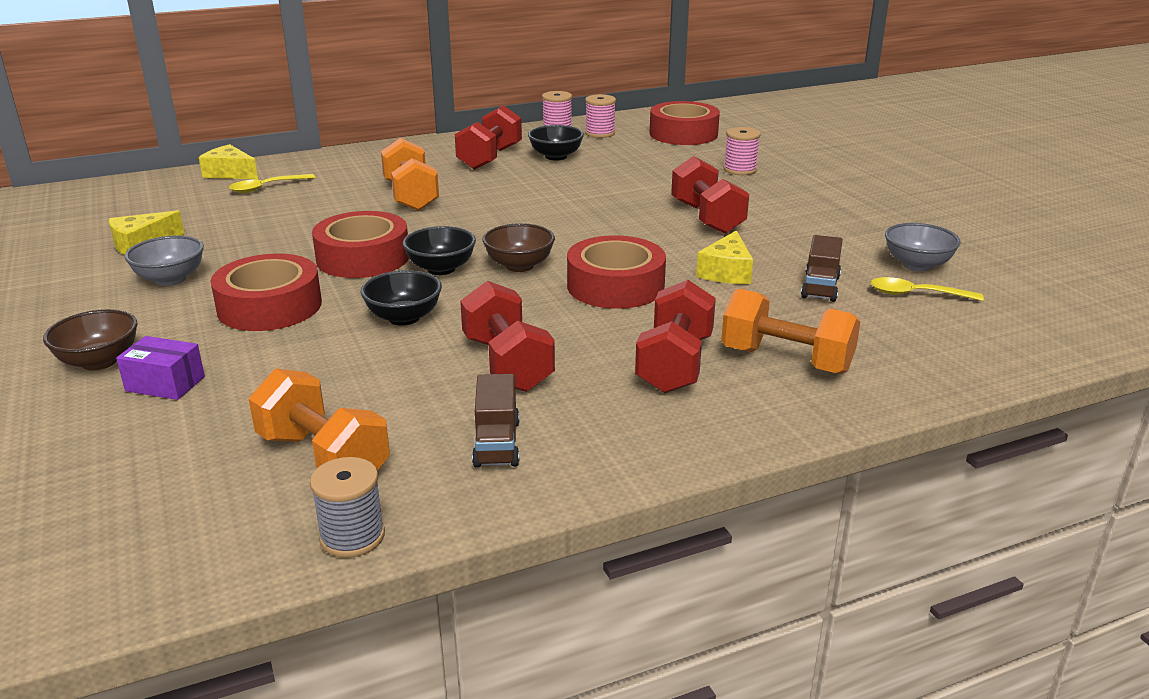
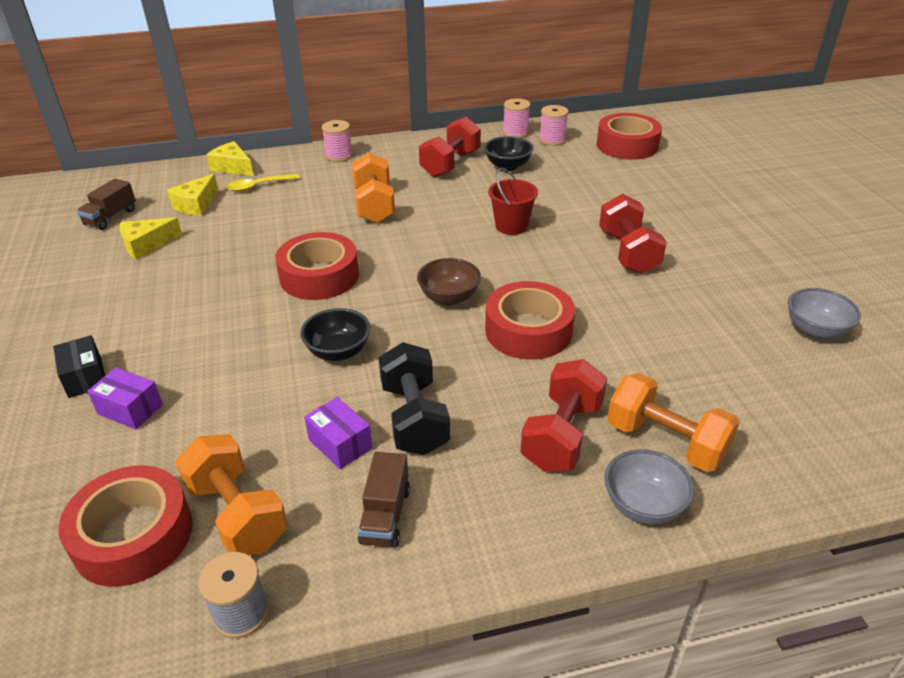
camera: 10 degrees right, 10 degrees up
brown bowl [43,309,137,370] -> black box [53,335,105,398]
grey bowl [125,236,204,286] -> grey bowl moved to [604,449,694,525]
red tape [210,254,322,331] -> red tape moved to [59,466,193,587]
black bowl [403,226,476,275] -> none
red dumbbell [460,281,555,392] -> black dumbbell [378,342,450,455]
yellow cheese [696,230,753,284] -> yellow cheese moved to [167,173,219,216]
pink spool [723,127,760,175] -> pink spool moved to [322,120,353,162]
brown truck [801,235,843,302] -> brown truck moved to [77,178,136,230]
yellow spoon [871,277,984,301] -> none
none -> purple box [304,397,372,469]
none -> red bucket [488,168,538,235]

